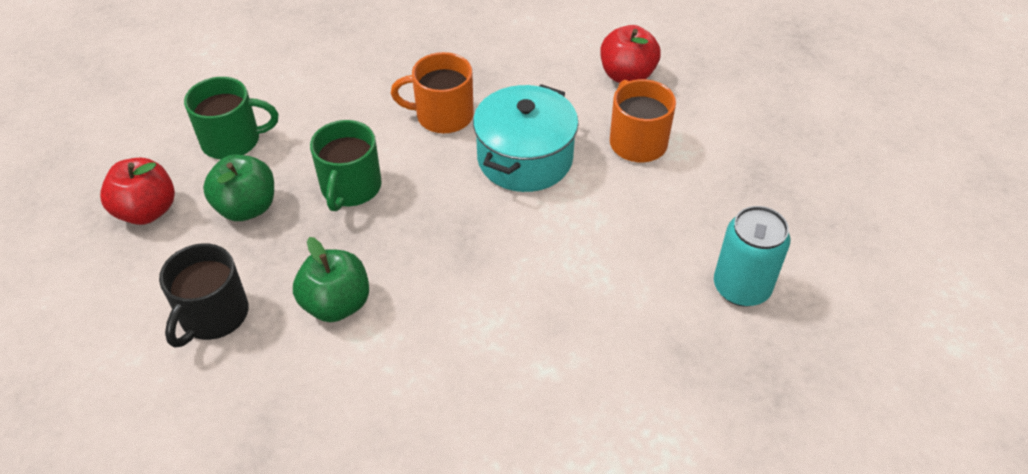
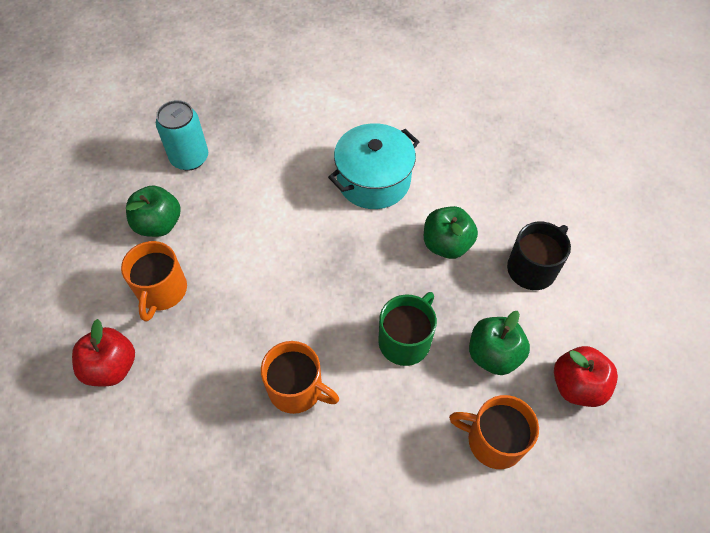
camera: 155 degrees left, 10 degrees up
green mug [184,77,278,159] -> orange mug [449,395,539,469]
turquoise pot [473,84,579,192] -> turquoise pot moved to [328,123,419,209]
none -> green apple [126,185,181,237]

